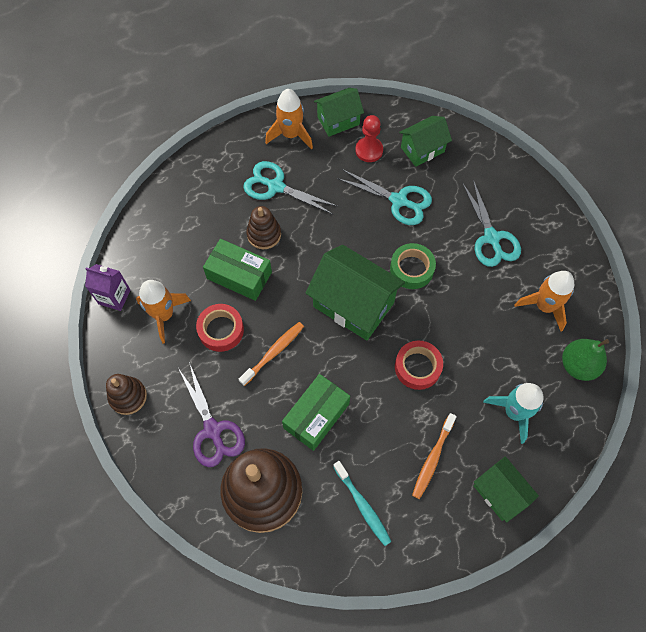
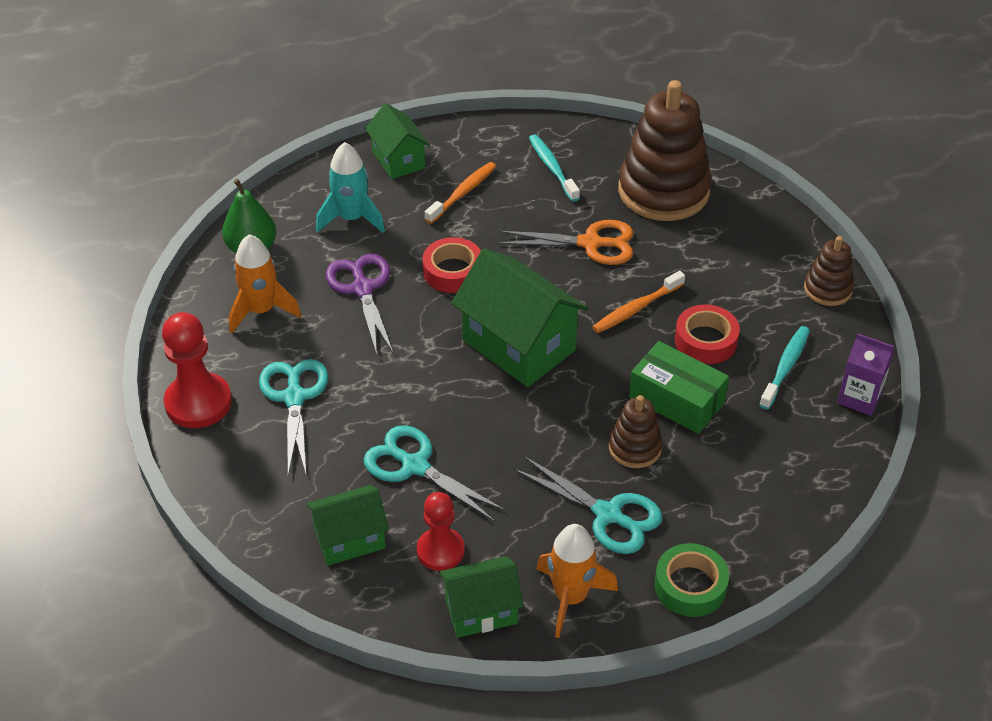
camera: 170 degrees left, 20 degrees down
orange rocket [136,280,191,343] -> turquoise toothbrush [759,326,810,409]
purple scissors [178,362,245,467] -> purple scissors moved to [325,254,393,355]
green box [282,374,350,451] -> orange scissors [497,220,633,265]
green tape [390,243,436,289] -> green tape moved to [655,543,729,617]
none -> red pawn [162,312,232,428]

